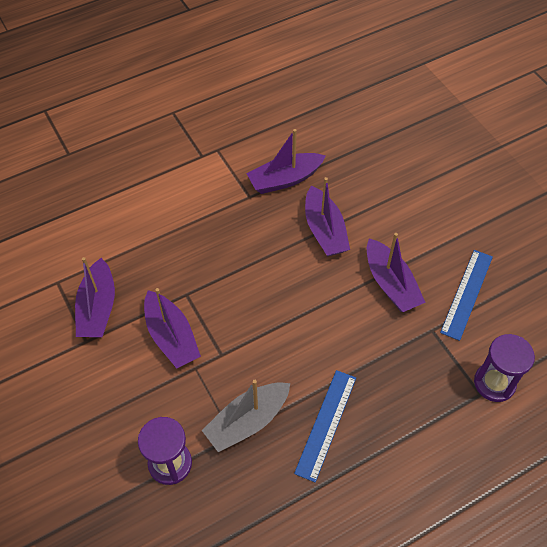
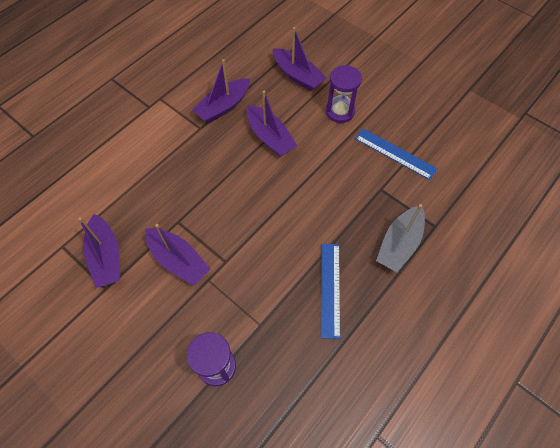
camera: 20 degrees left, 5 degrees up
grey boat [202,380,290,452] -> grey boat moved to [376,204,425,272]
purple boat [367,233,426,312] -> purple boat moved to [273,27,327,91]
blue ruler [440,250,493,341] -> blue ruler turned 60 degrees counterclockwise [355,128,438,180]
purple hourglass [474,334,535,402] -> purple hourglass moved to [326,65,362,123]

